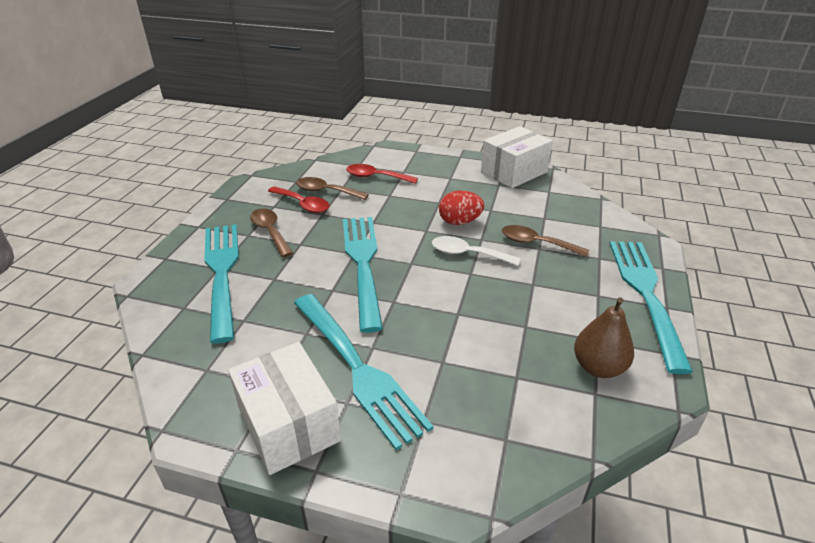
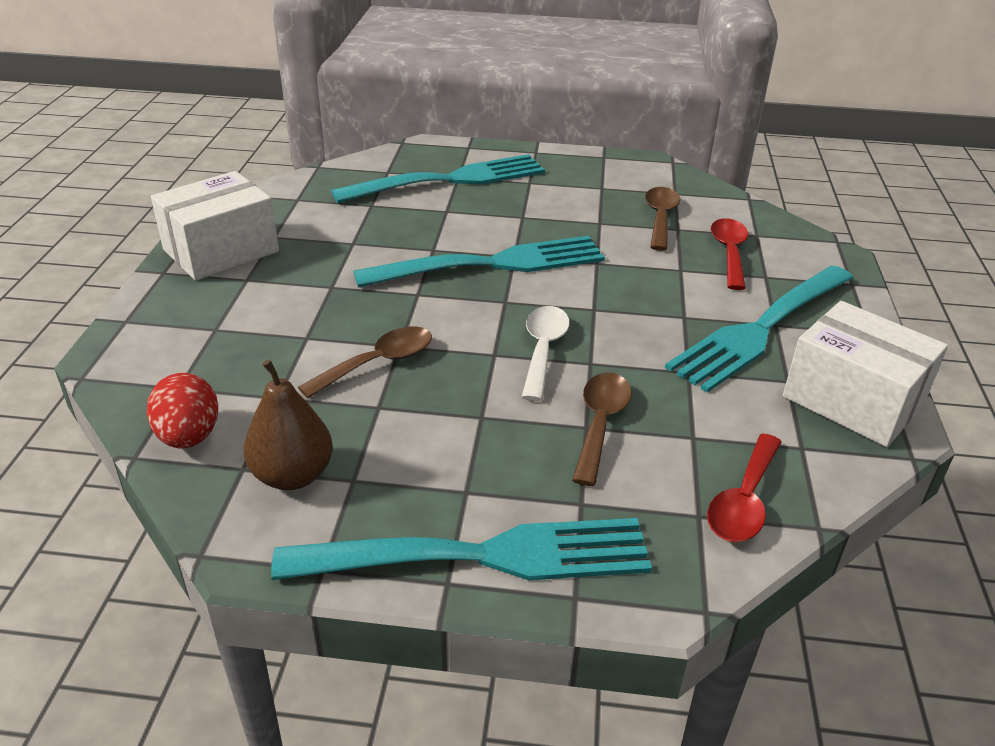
camera: 80 degrees right, 0 degrees up
brown spoon [250,208,293,257] -> brown spoon moved to [298,326,432,398]
red spoon [268,186,330,213] -> red spoon moved to [707,433,782,542]
turquoise fork [294,294,433,450] -> turquoise fork moved to [665,266,853,392]
red egg [439,190,484,225] -> red egg moved to [146,373,218,449]

